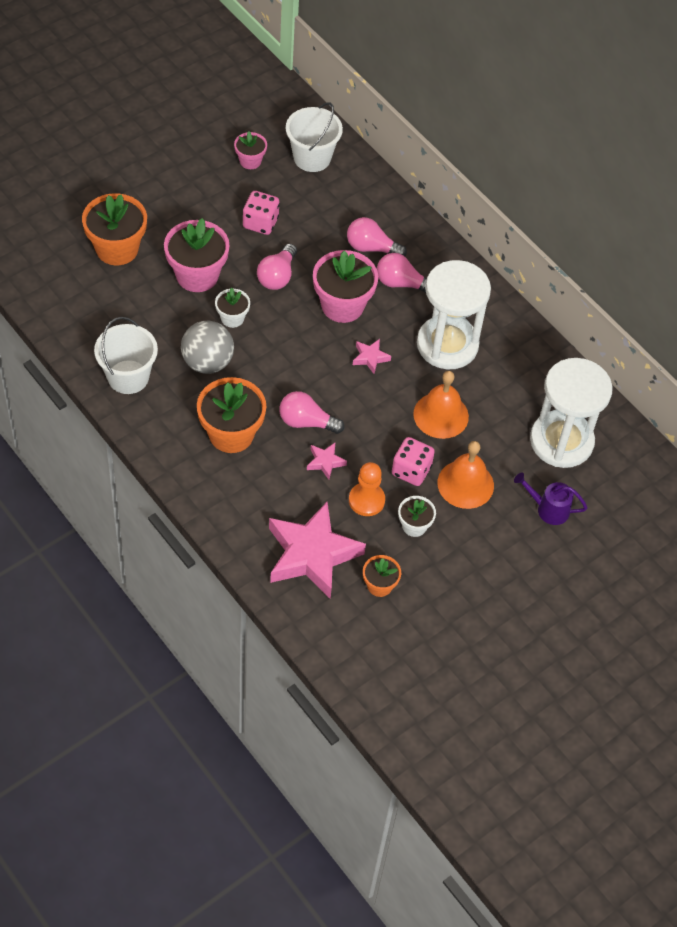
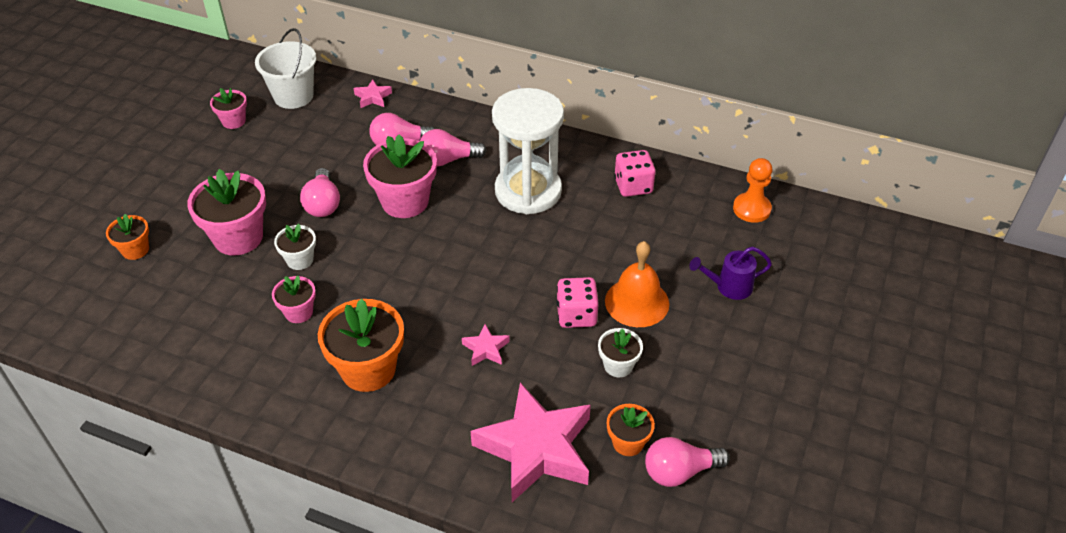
camera: 25 degrees left, 10 degrees down
orange flower pot [82,193,147,265] -> orange flower pot [106,214,149,260], size x0.54
white bucket [94,317,158,394] -> none
grey ball [181,321,234,374] -> pink flower pot [272,275,316,323]
pink dice [243,191,279,235] -> pink dice moved to [614,150,656,197]
pink light bulb [279,391,344,434] -> pink light bulb moved to [645,437,730,487]
orange pawn [349,462,385,516] -> orange pawn moved to [733,158,772,223]
pink star [353,339,391,374] -> pink star moved to [353,79,392,108]
orange bell [413,371,469,439] -> none
white hourglass [530,358,613,468] -> none

